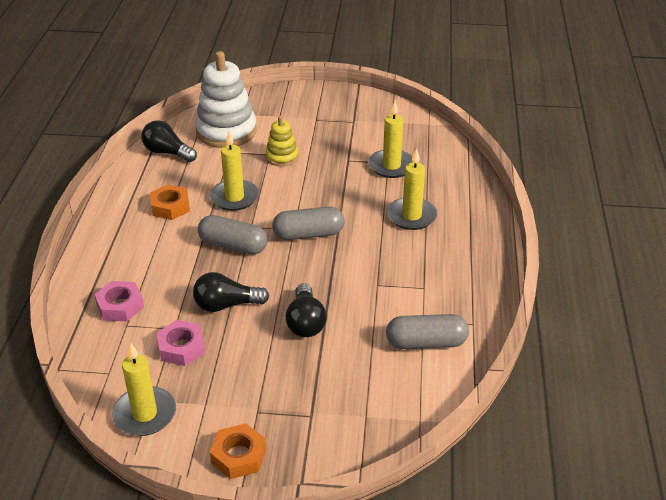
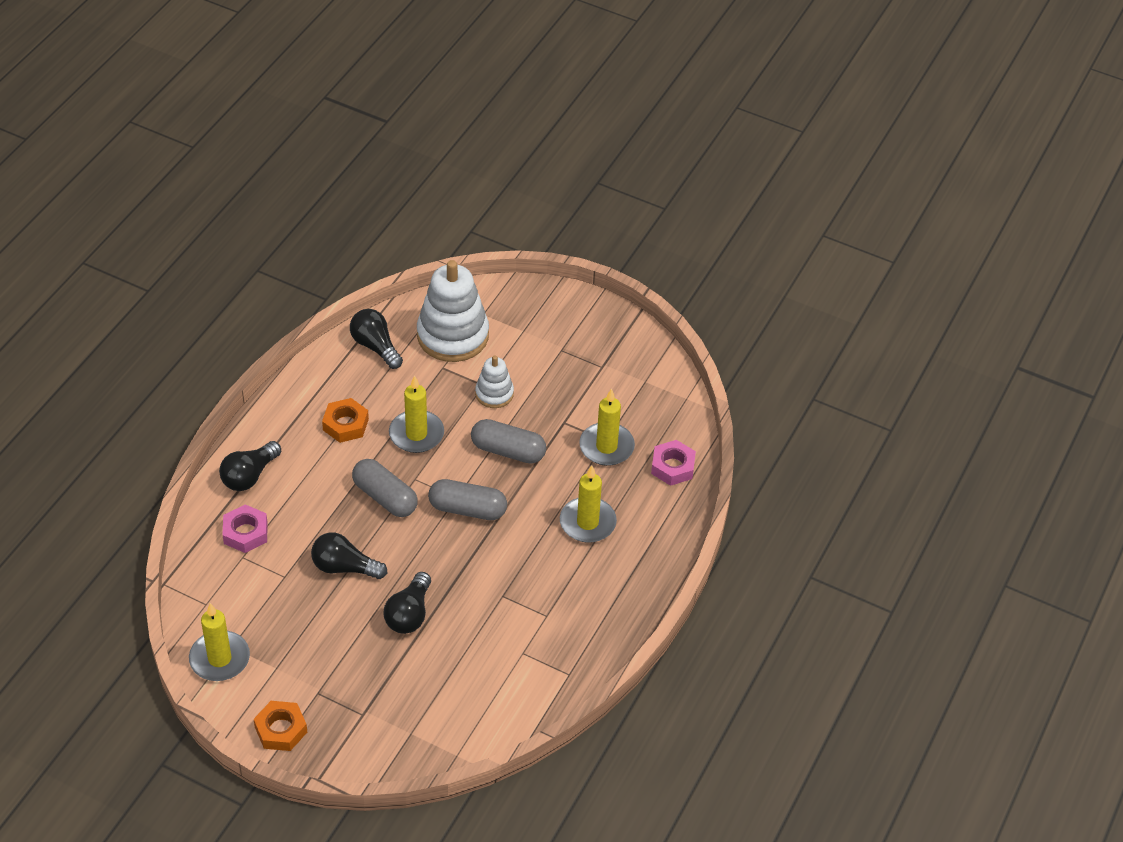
camera: 20 degrees right, 10 degrees up
pink nut [157,320,205,366] -> pink nut moved to [651,440,696,486]
yellow stacking toy [265,116,298,166] -> white stacking toy [475,356,514,408]
grey capsule [386,314,469,349] -> grey capsule moved to [471,419,546,464]
none -> black light bulb [219,441,281,491]

